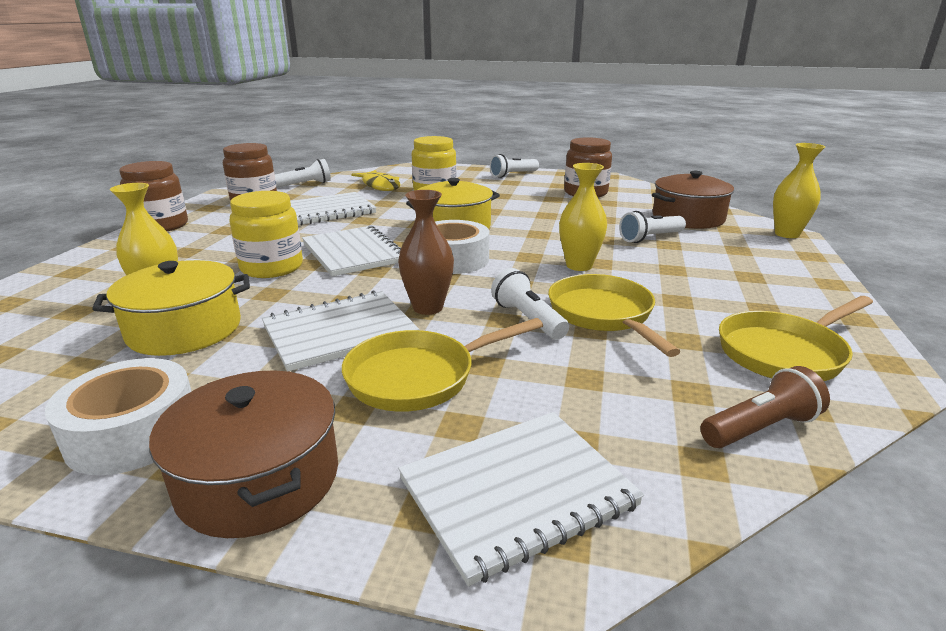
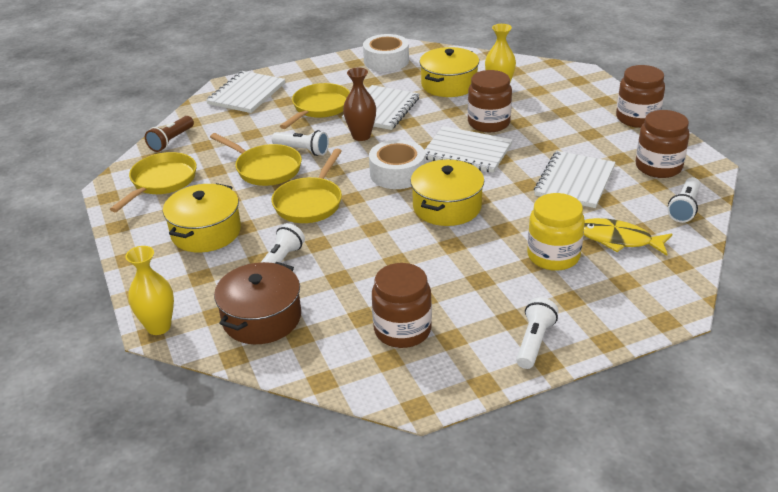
camera: 145 degrees right, 10 degrees up
brown pot [149,370,338,538] -> none
yellow jar [230,191,303,278] -> brown jar [468,70,512,132]
yellow vase [559,163,607,271] -> yellow pan [272,149,342,223]
none -> yellow pot [163,183,241,253]

